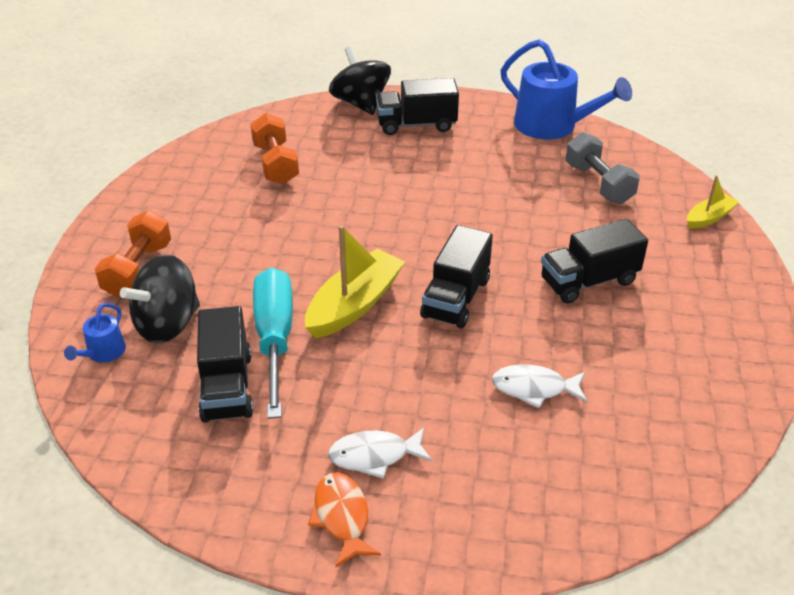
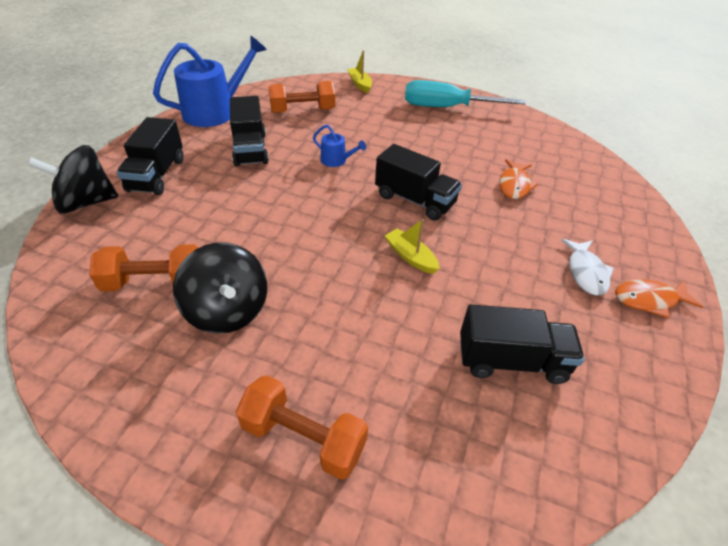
camera: 80 degrees left, 5 degrees up
blue watering can [64,303,126,363] -> blue watering can moved to [313,125,366,167]
black spinning top [120,254,200,343] -> black spinning top moved to [173,242,267,334]
turquoise screwdriver [253,267,293,419] -> turquoise screwdriver moved to [405,80,526,107]
yellow boat [305,225,405,338] -> yellow boat [385,219,440,274], size x0.56
white fish [492,365,587,408] -> orange fish [499,159,538,199]
black truck [541,219,648,304] -> black truck moved to [230,96,269,167]
grey dumbbell [565,132,640,204] -> orange dumbbell [269,81,335,113]

